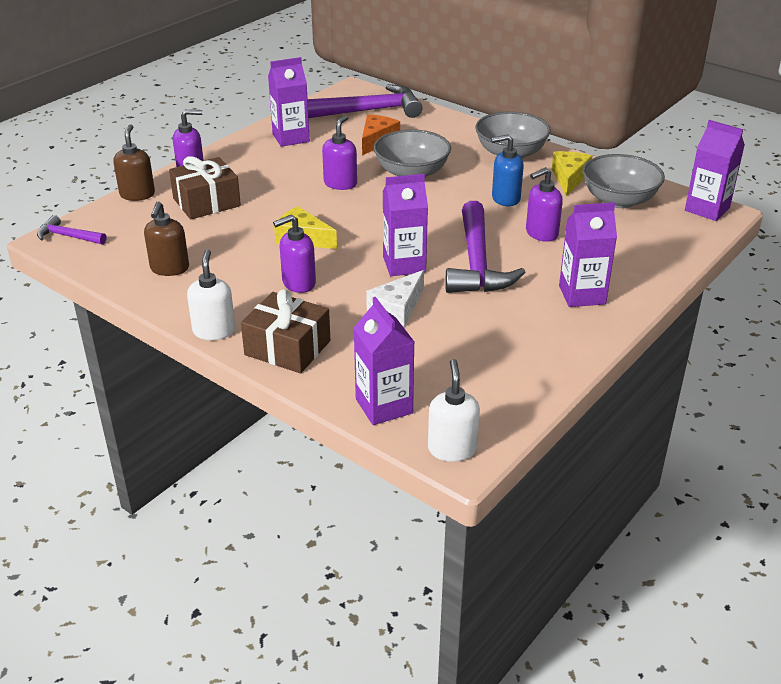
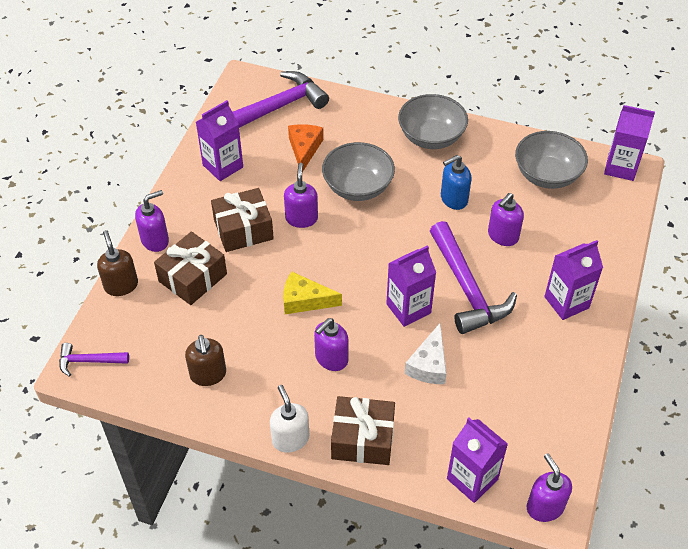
camera: 20 degrees left, 15 degrees up
white soap dispenser [428,359,480,462] -> purple soap dispenser [527,454,572,522]
yellow cheese [552,151,592,196] -> none
none -> brown gift [211,188,274,252]

